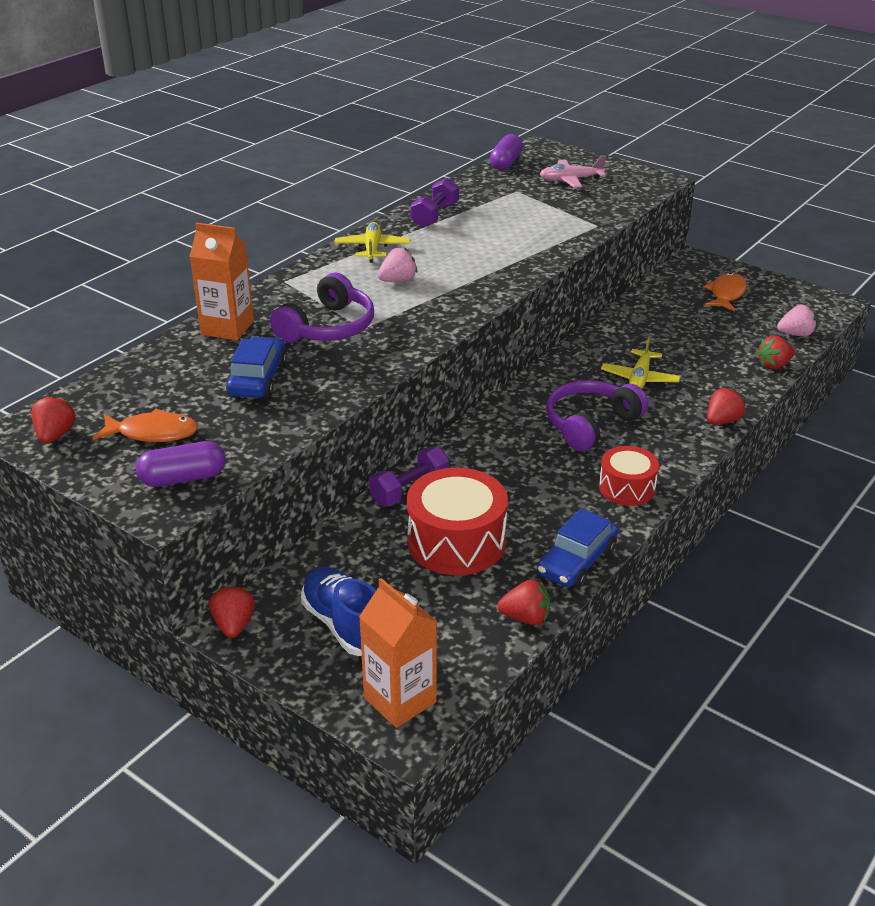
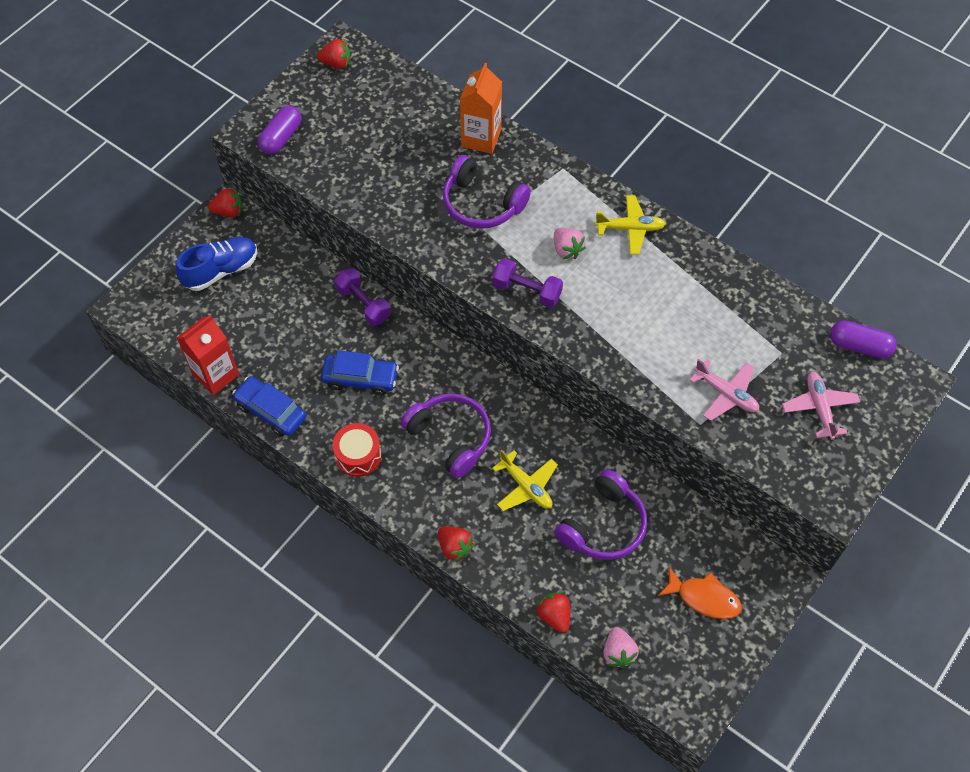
camera: 90 degrees right, 25 degrees up
orange fish [93,409,198,442] -> none
purple capsule [136,441,226,487] -> purple capsule turned 45 degrees clockwise [258,106,301,154]
blue car [226,337,287,398] -> blue car moved to [321,350,399,396]
orange carton [359,578,437,728] -> none
red drum [407,468,508,575] -> none
purple dumbbell [411,178,459,228] -> purple dumbbell moved to [492,258,563,308]
red strawberry [497,580,550,625] -> red carton [177,315,239,395]
yellow plane [601,336,681,389] -> yellow plane turned 150 degrees counterclockwise [492,450,558,511]
none -> purple headphones [554,469,647,560]
none -> pink plane [689,359,759,421]

